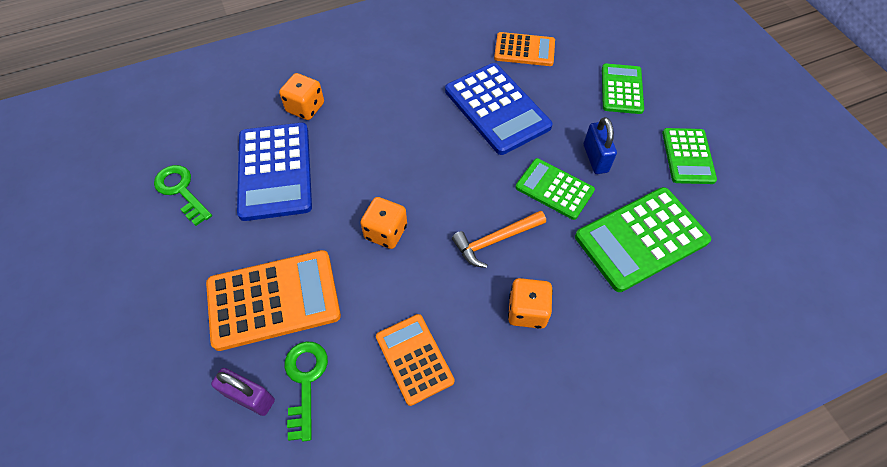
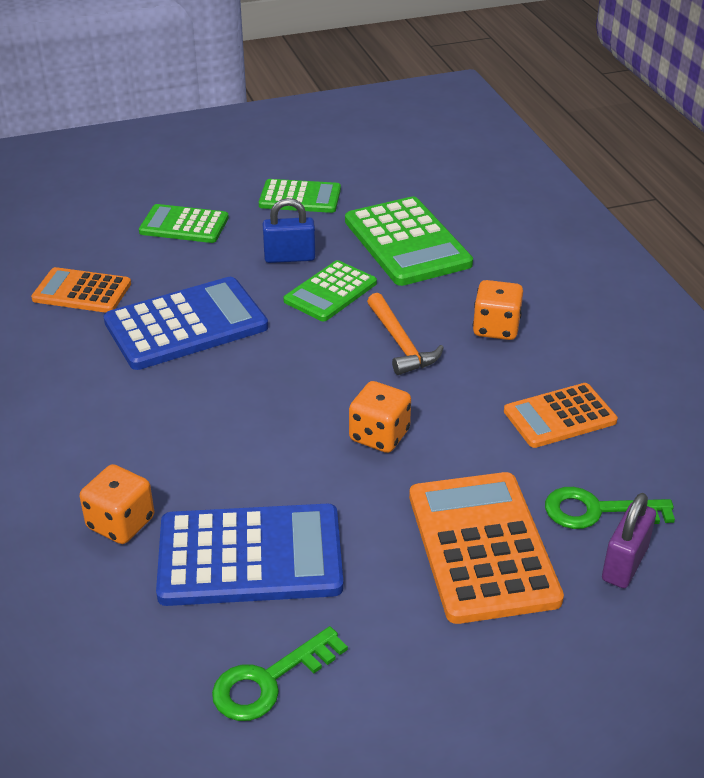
camera: 85 degrees left, 20 degrees down
orange calculator [494,32,555,66] -> orange calculator turned 90 degrees counterclockwise [31,267,131,313]

